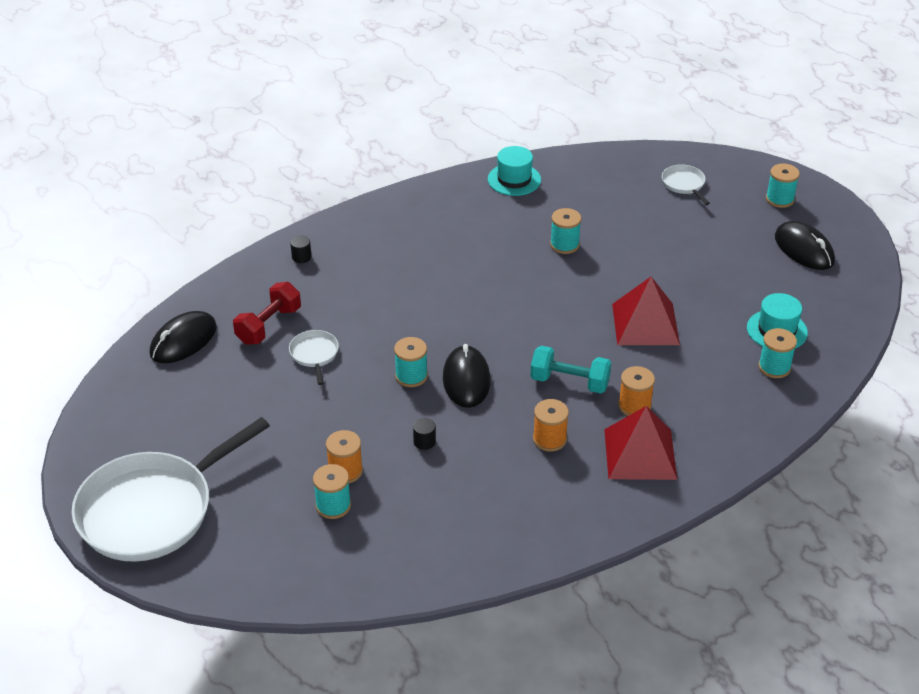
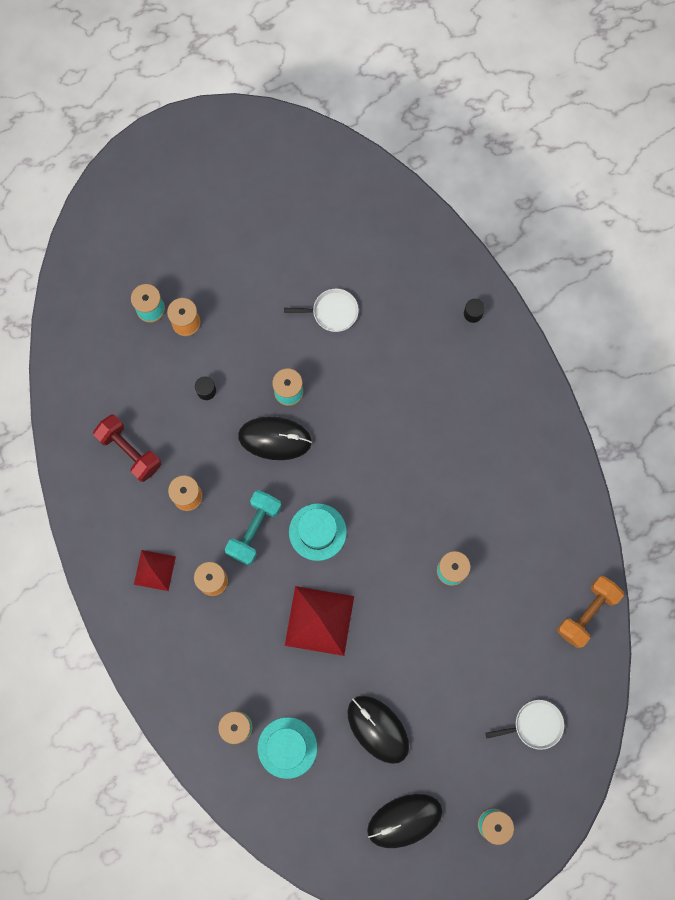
camera: 100 degrees right, 35 degrees up
white pan [72,417,270,562] -> none
black mouse [149,311,217,363] -> black mouse moved to [347,696,409,764]
red dumbbell [233,282,301,345] -> red dumbbell moved to [93,415,161,482]
turquoise hat [488,146,541,196] -> turquoise hat moved to [289,503,347,561]
red pyramid [604,406,677,480] -> red pyramid [134,550,176,591], size x0.59
none -> orange dumbbell [557,576,624,648]

